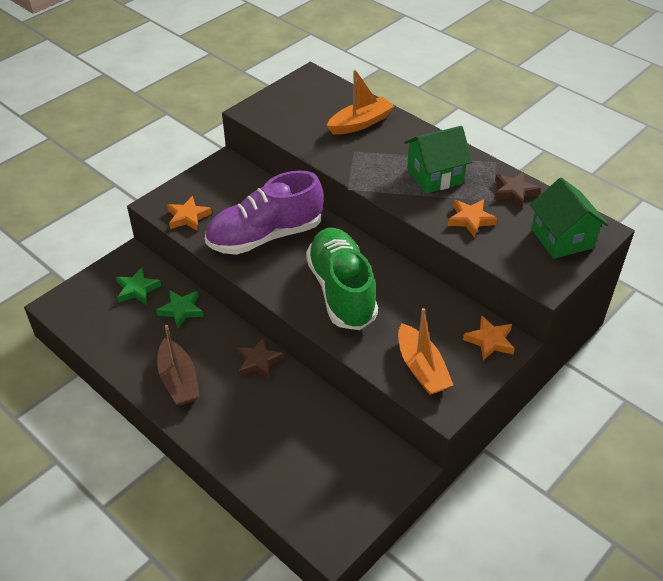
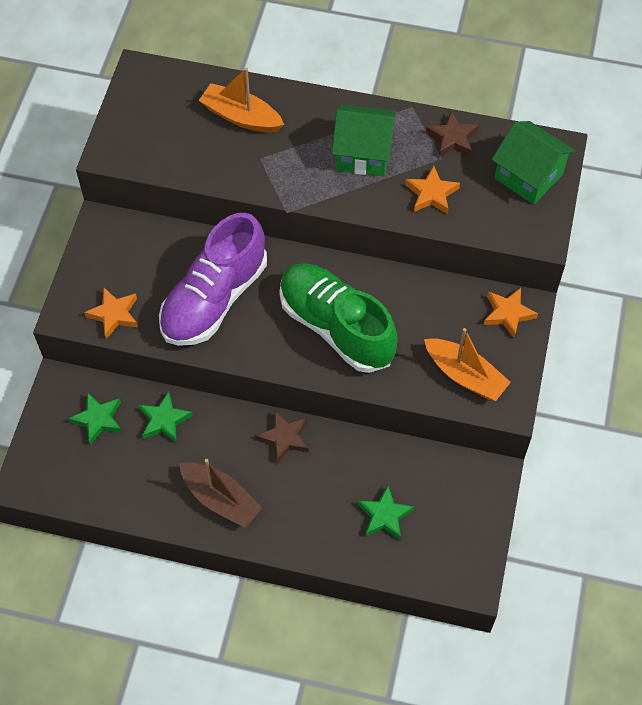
camera: 30 degrees left, 15 degrees up
orange boat [326,70,394,135] -> orange boat turned 90 degrees counterclockwise [199,68,284,133]
green house [404,126,472,194] -> green house turned 60 degrees clockwise [332,104,397,176]
none -> green star [358,486,414,540]

